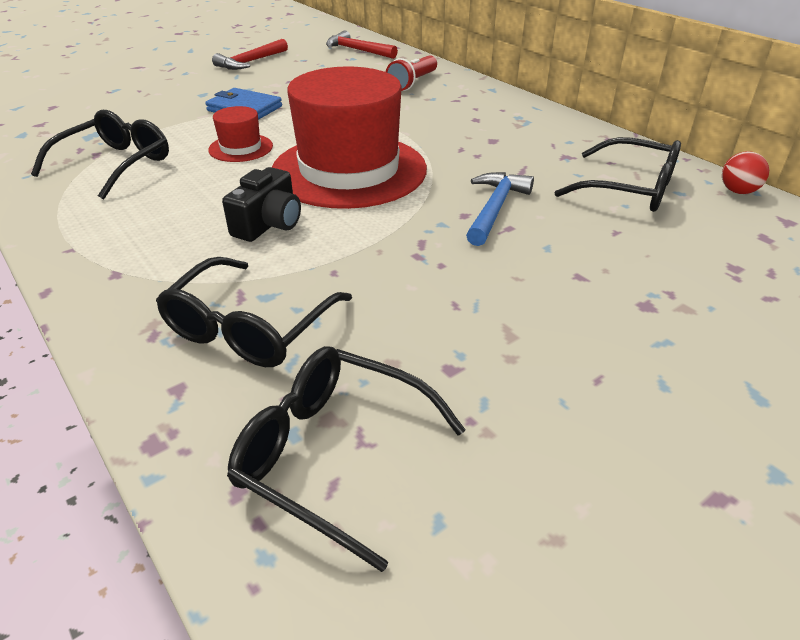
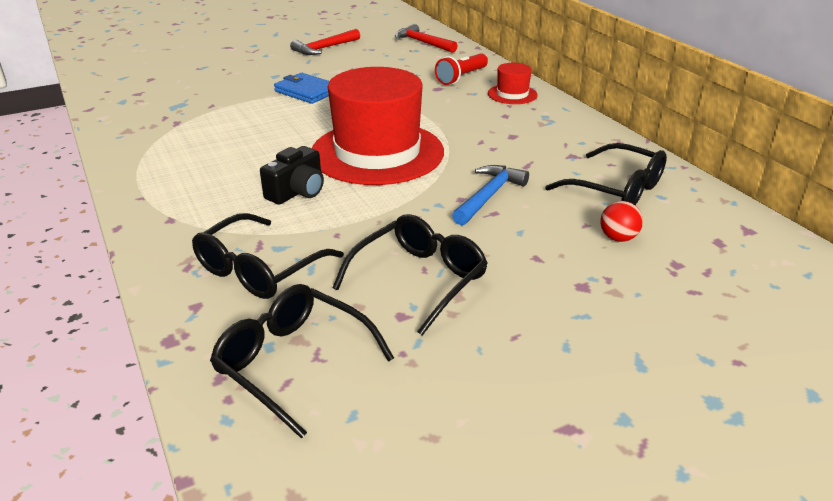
camera: 10 degrees right, 5 degrees down
black glasses [31,110,169,199] -> black glasses moved to [332,214,488,336]
red hat [208,106,273,162] -> red hat moved to [488,63,538,104]
red ball [722,151,769,194] -> red ball moved to [600,201,643,242]

